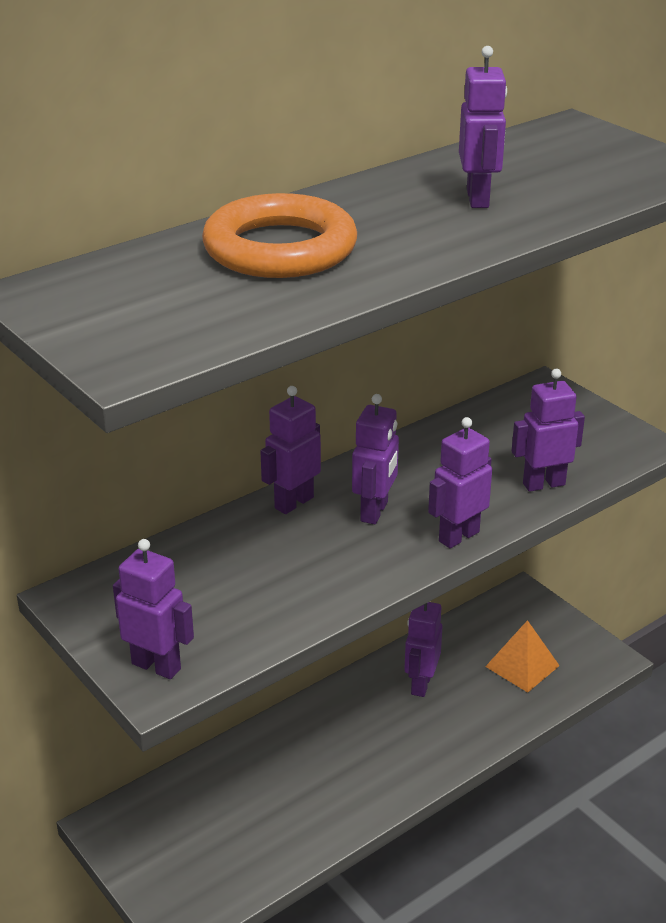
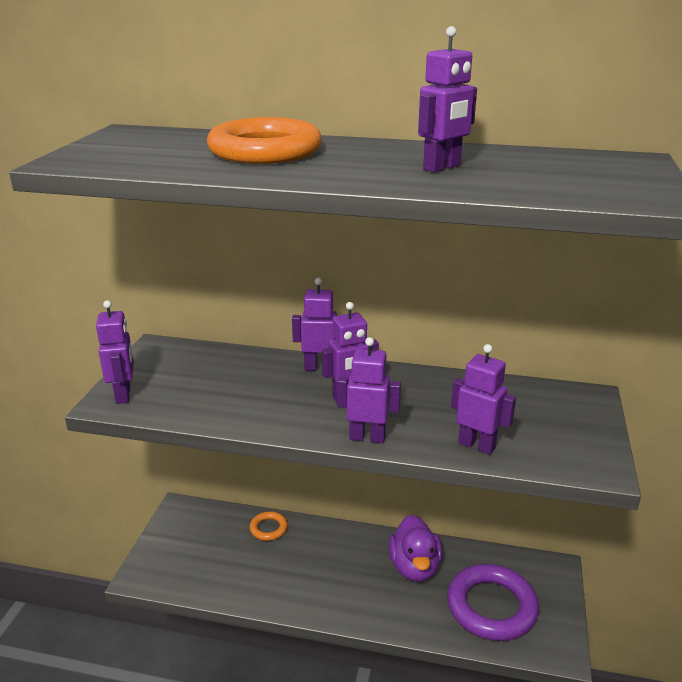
camera: 50 degrees right, 5 degrees down
purple robot [404,602,442,697] -> purple duck [389,515,442,582]
orange pyramid [485,620,560,693] -> purple ring [447,564,539,641]
none -> orange ring [250,511,288,541]

